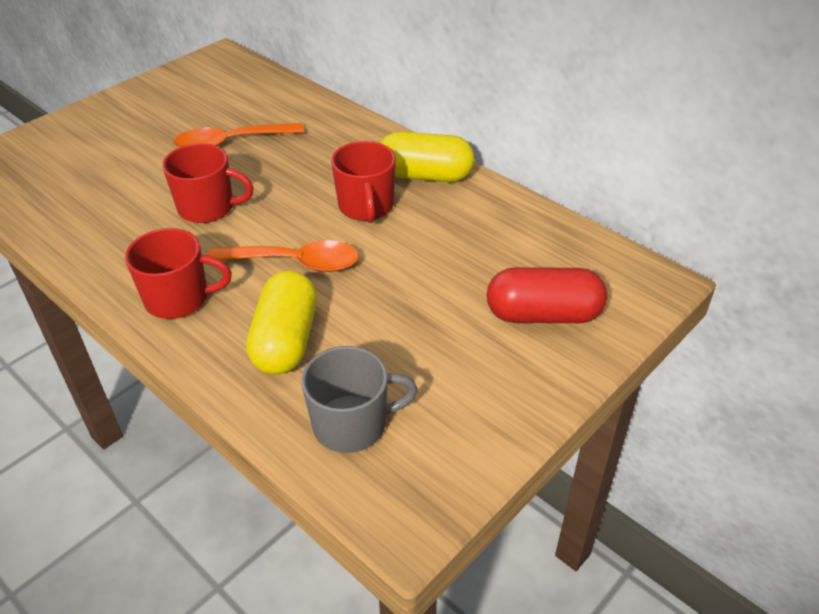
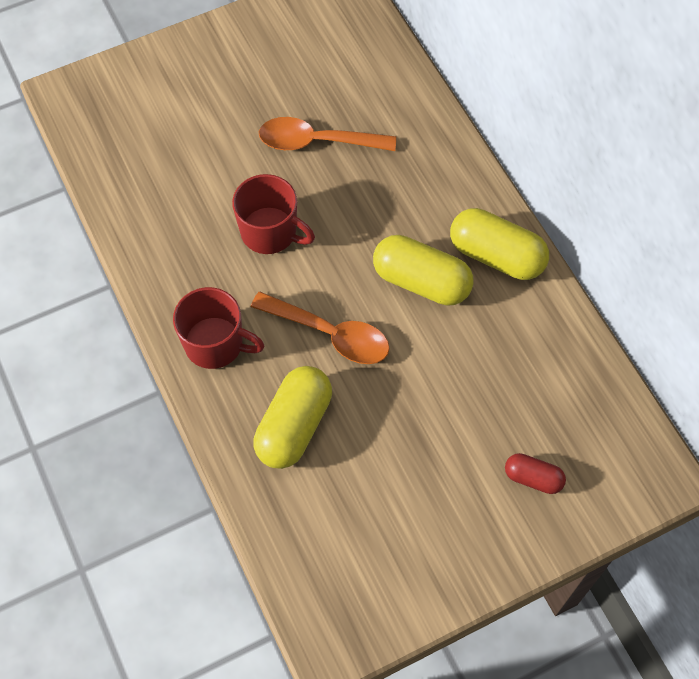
camera: 20 degrees right, 20 degrees up
grey mug [301,346,418,453] -> none
red mug [331,141,396,223] -> yellow capsule [373,235,474,306]
red capsule [487,267,607,323] -> red capsule [505,453,566,494], size x0.55

